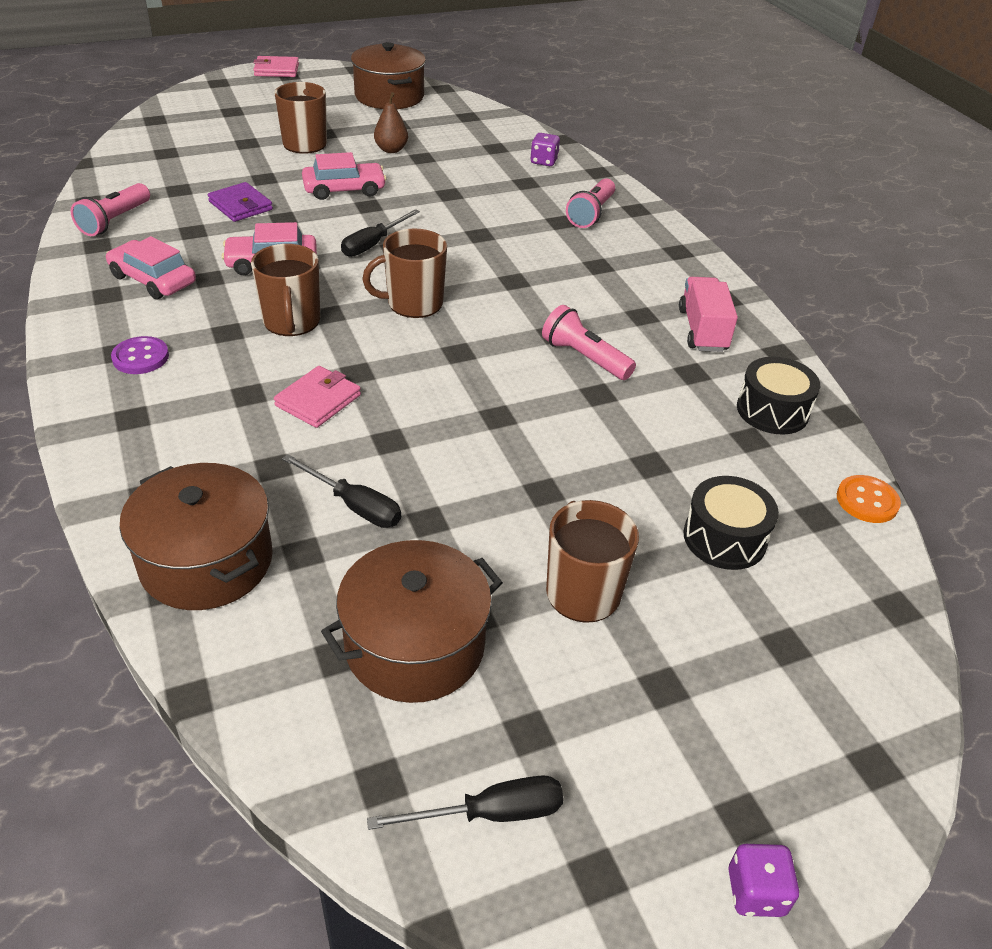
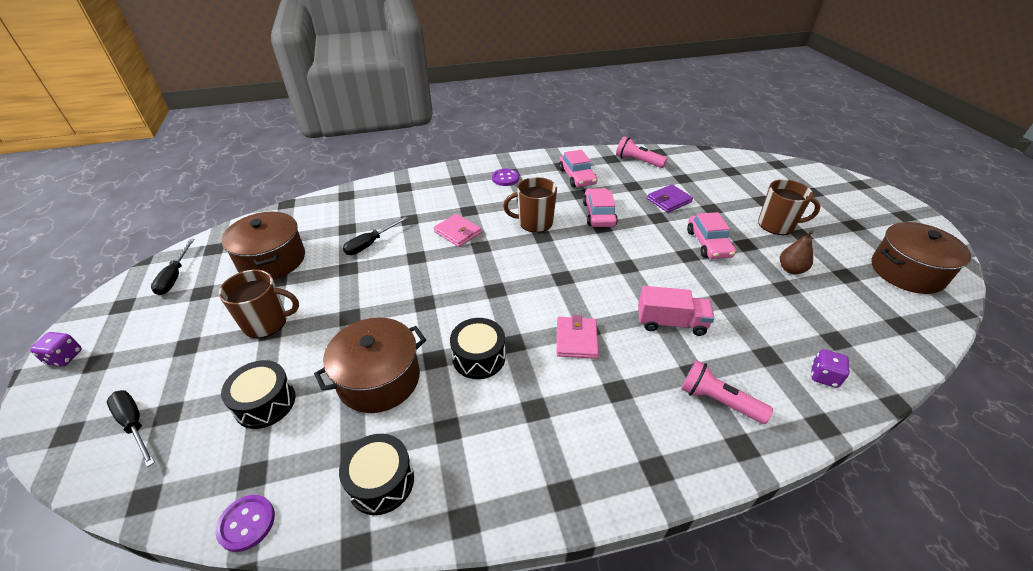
camera: 100 degrees right, 0 degrees up
pink car [106,236,196,299] -> pink car turned 120 degrees clockwise [559,150,597,187]
brown pot [120,463,273,610] -> brown pot moved to [314,317,426,413]
pink wallet [253,56,299,77] -> pink wallet moved to [557,315,599,359]
black screwdriver [341,209,420,257] -> black screwdriver moved to [107,390,155,467]
brown mug [362,229,447,318] -> none
pink flashlight [542,305,636,380] -> black drum [450,318,506,379]
pink truck [679,277,738,352] -> pink truck moved to [638,286,715,336]
orange button [837,475,901,523] -> purple button [215,495,275,552]

